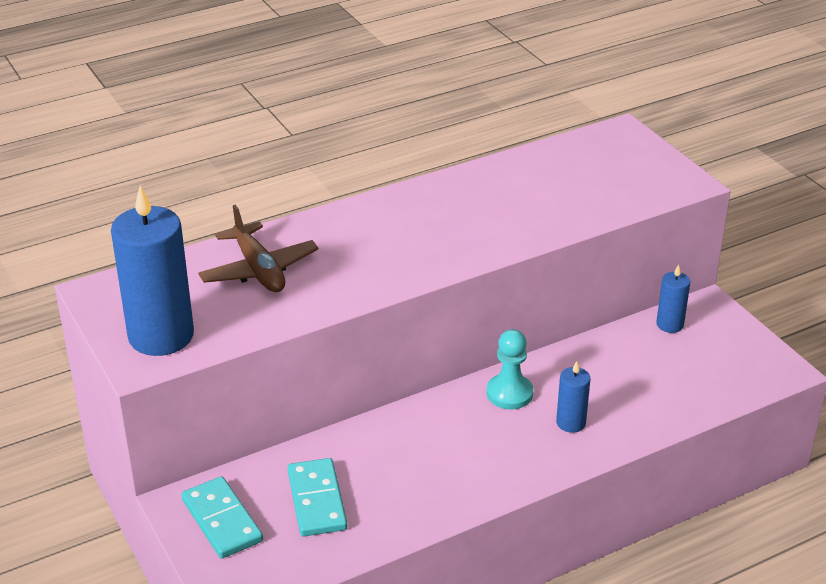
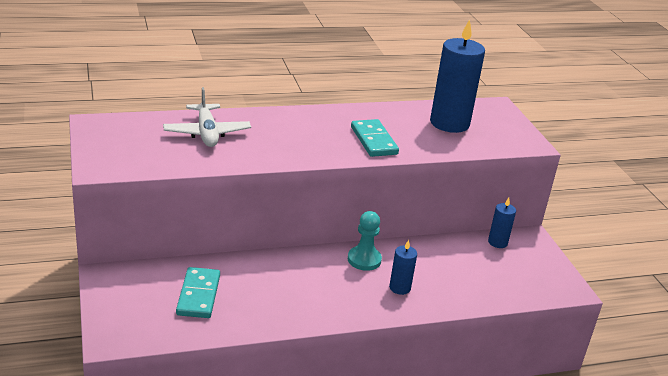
camera: 10 degrees right, 5 degrees down
blue candle [111,185,194,356] -> blue candle moved to [430,19,485,133]
turquoise domino [181,476,263,559] -> turquoise domino moved to [351,119,399,157]
brown plane [198,205,319,292] -> white plane [163,87,251,147]

